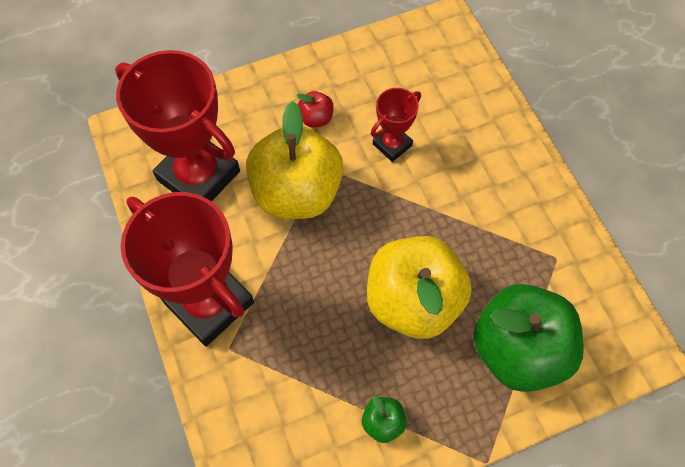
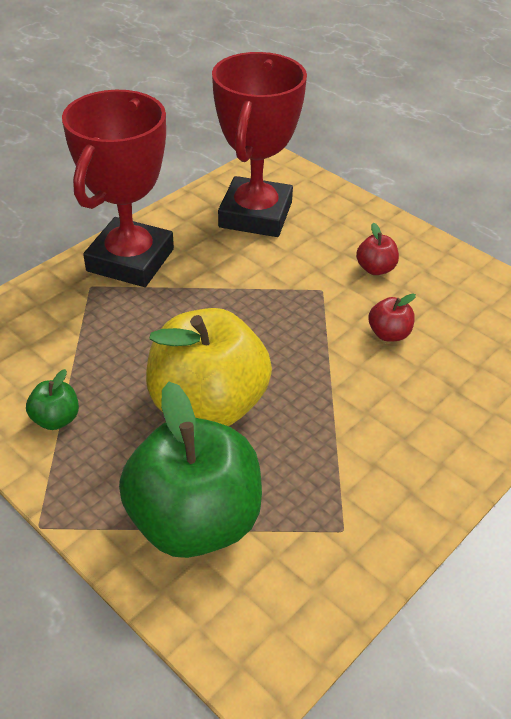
camera: 65 degrees right, 20 degrees down
yellow apple [246,101,343,219] -> none
red trophy [371,88,421,162] -> red apple [368,293,416,341]

